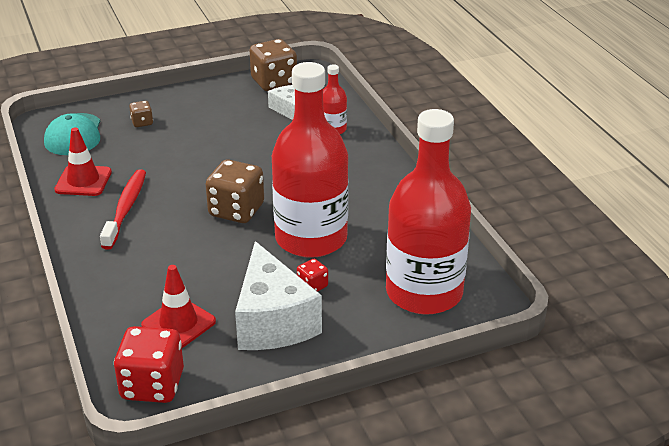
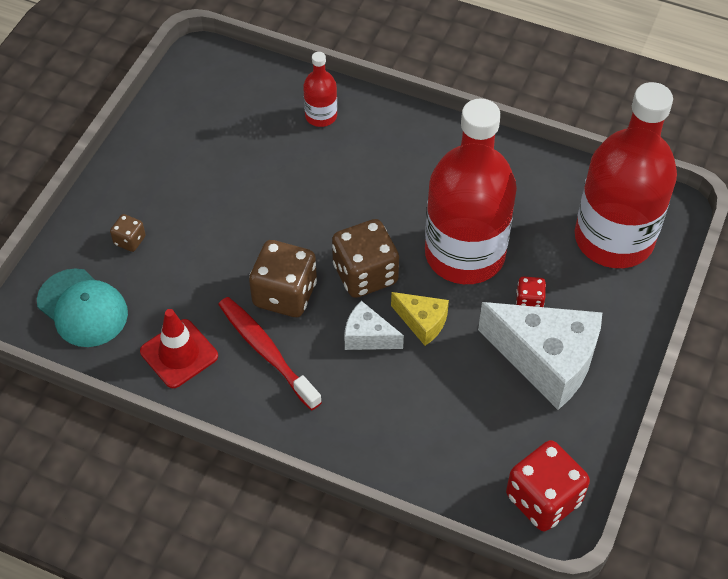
camera: 45 degrees left, 20 degrees up
red traffic cone [141,265,216,348] -> none
brown dice [250,39,297,91] -> brown dice moved to [249,240,317,317]
white cheese [268,85,295,120] -> white cheese moved to [344,301,404,350]
none -> yellow cheese [391,292,449,346]

